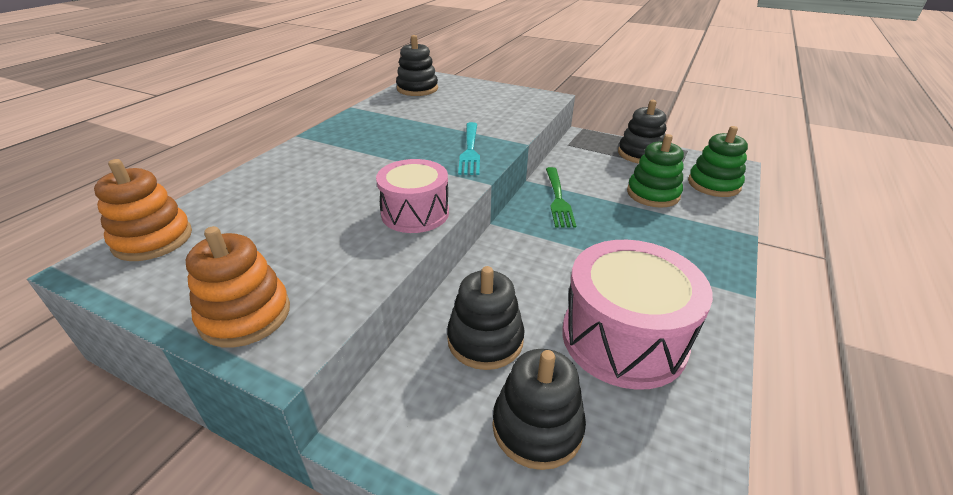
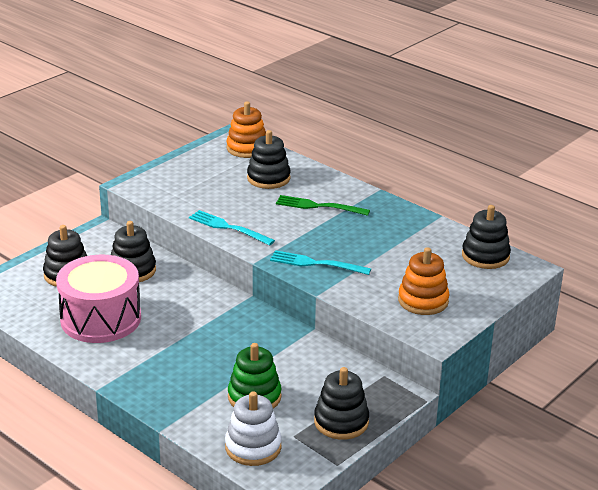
camera: 105 degrees right, 5 degrees down
orange stacking toy [186,226,290,348] -> orange stacking toy moved to [398,247,450,315]
pink drum [376,159,449,233] -> turquoise fork [189,210,275,246]
green fork [546,167,576,228] -> green fork moved to [276,195,370,216]
green stacking toy [688,126,748,197] -> white stacking toy [225,391,282,466]
none -> black stacking toy [247,130,291,189]

